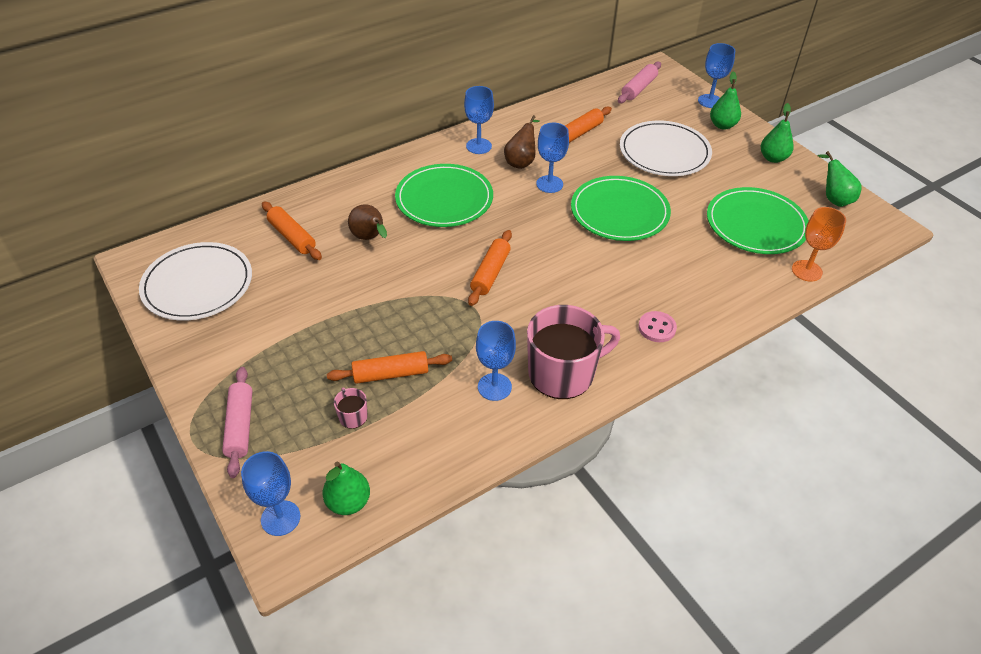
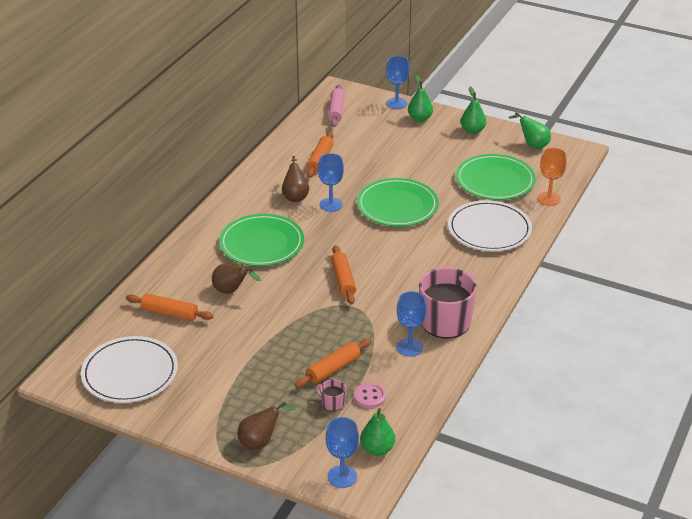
camera: 30 degrees left, 10 degrees down
pink rolling pin [222,367,252,478] -> brown pear [238,402,295,450]
blue goblet [464,86,494,154] -> none
white plate [620,121,712,176] -> white plate moved to [448,200,532,251]
pink button [638,311,677,342] -> pink button moved to [354,383,386,408]

